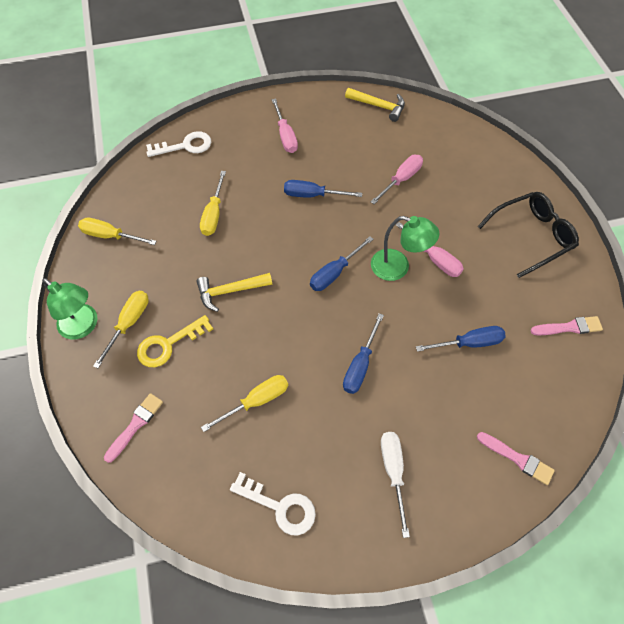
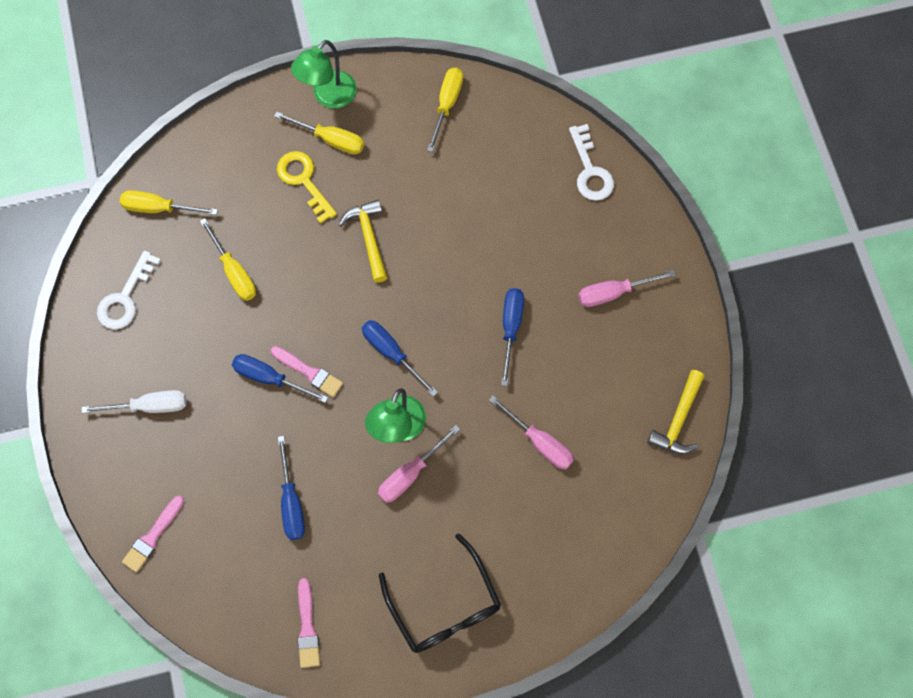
camera: 90 degrees right, 10 degrees up
pink brush [104,393,163,463] -> pink brush moved to [271,346,343,397]
yellow screwdriver [200,171,226,236] -> yellow screwdriver moved to [120,190,218,215]

